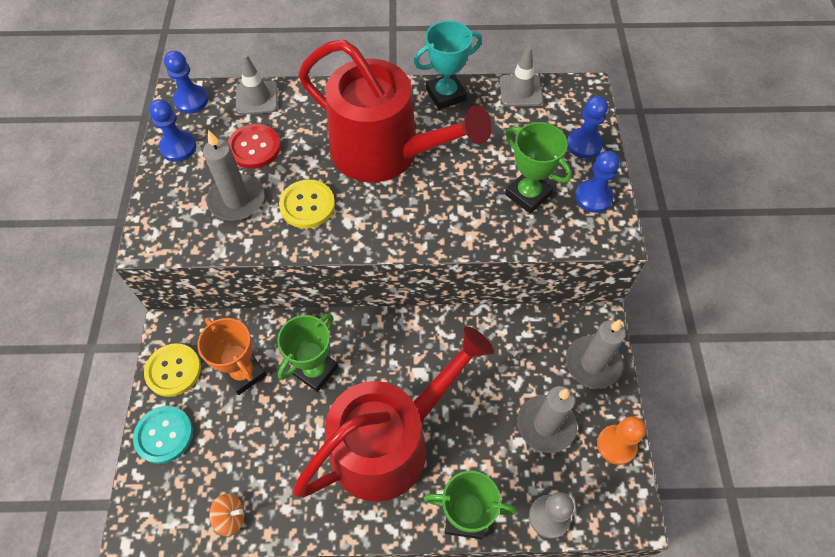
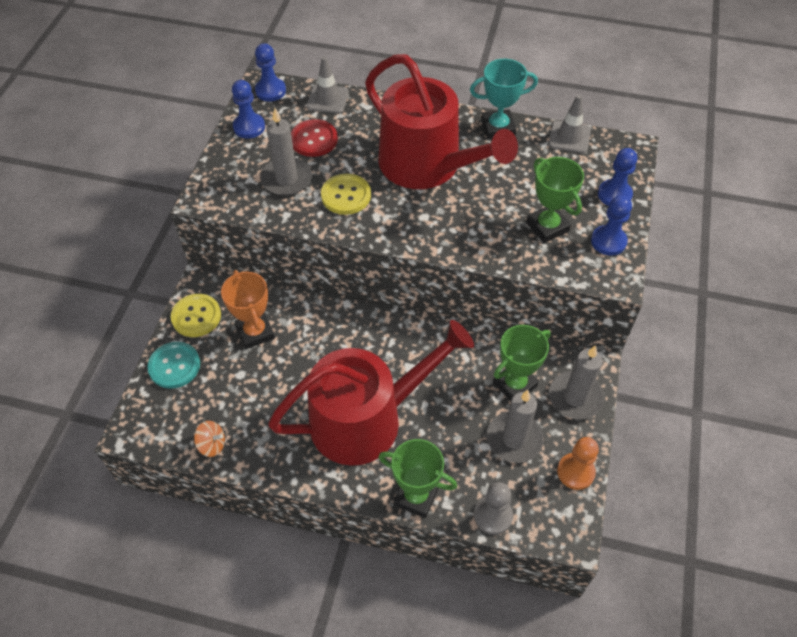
camera: 15 degrees right, 5 degrees down
green trophy [277,313,338,392] -> green trophy moved to [493,325,551,400]

